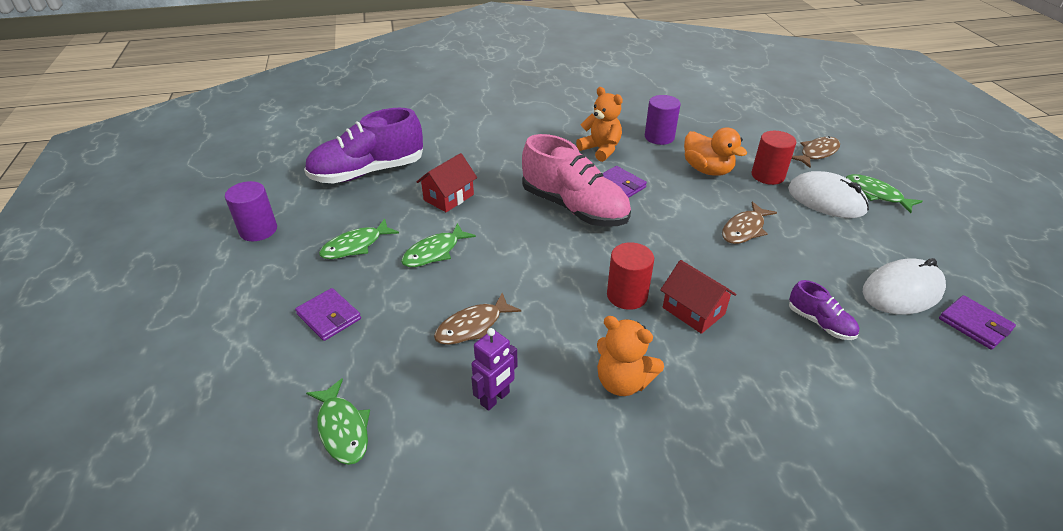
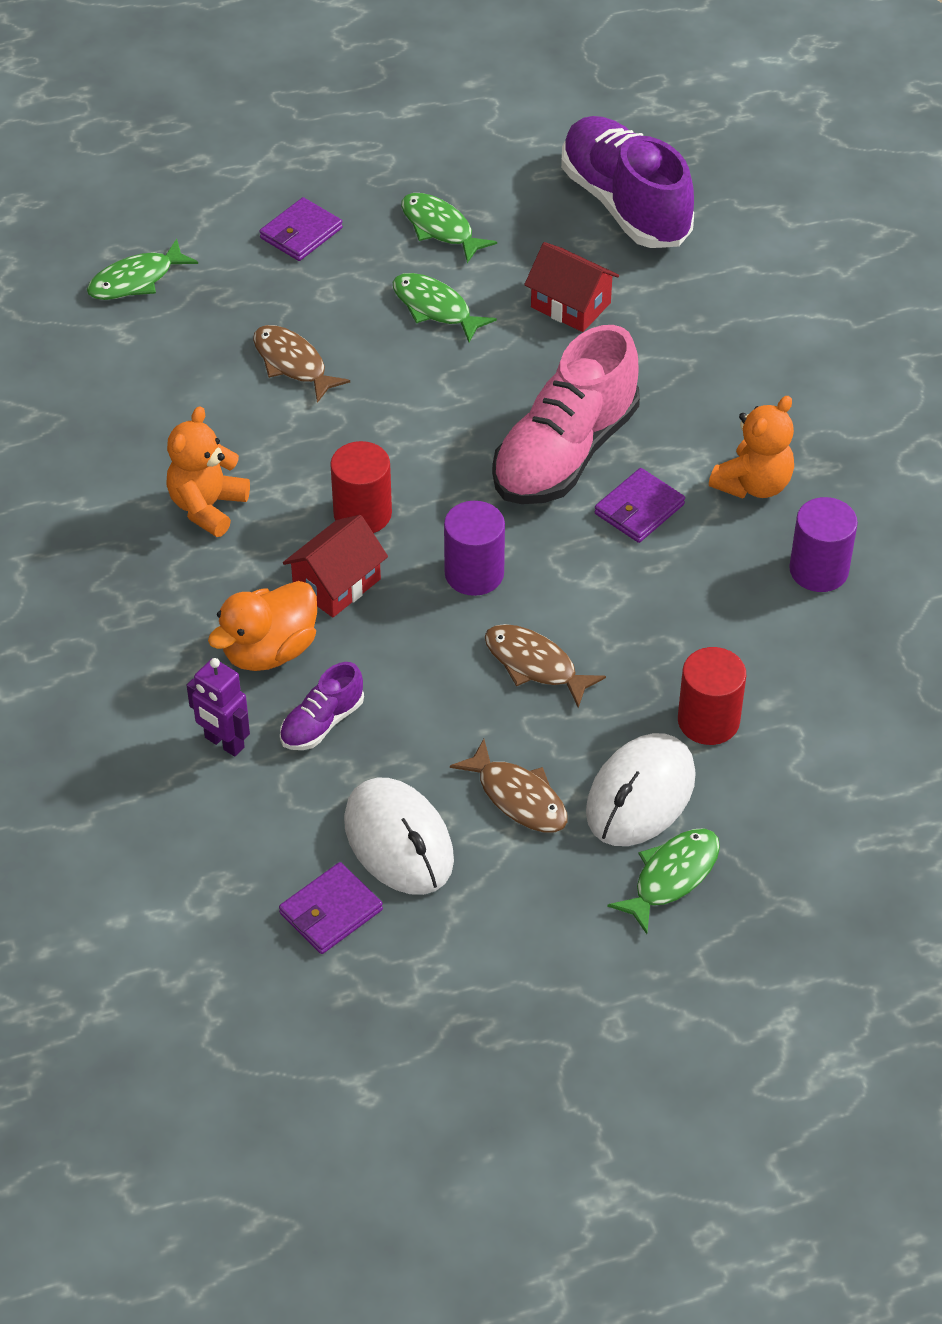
camera: 85 degrees right, 10 degrees up
purple cylinder [225,181,277,241] -> purple cylinder moved to [444,501,505,596]
purple robot [471,328,518,411] -> purple robot moved to [186,658,250,757]
orange duck [684,127,747,176] -> orange duck moved to [208,581,317,671]
brown fish [792,136,840,168] -> brown fish moved to [450,739,568,832]

